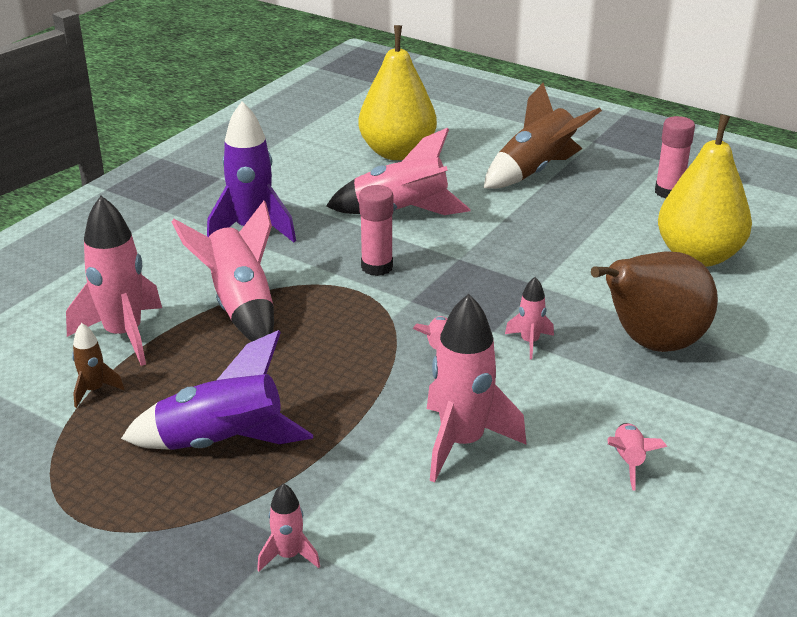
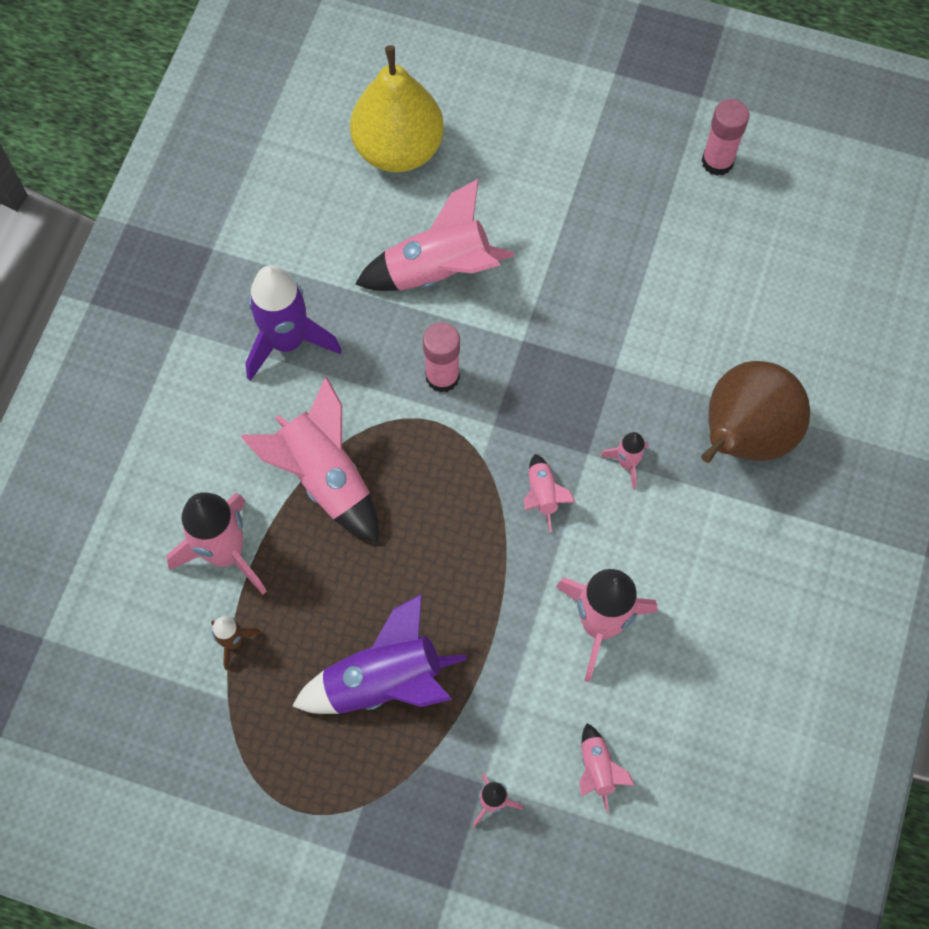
camera: 15 degrees left, 35 degrees up
brown rocket [484,83,602,189] -> none
pink rocket [608,423,667,490] -> pink rocket moved to [579,723,635,812]
yellow pear [658,114,752,267] -> none

